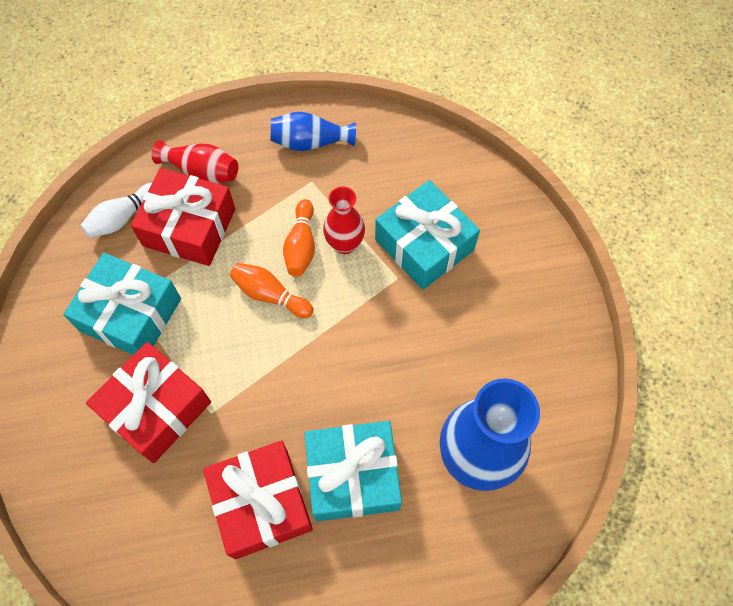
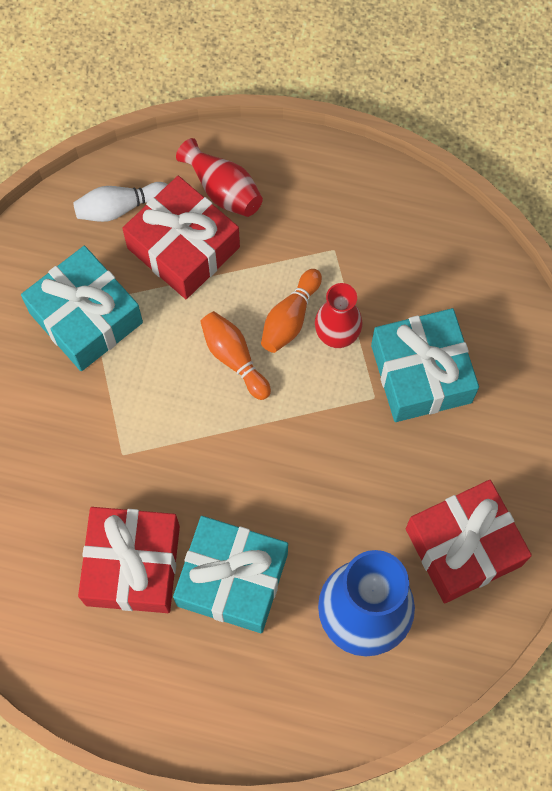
camera: 25 degrees right, 5 degrees up
red gift [86,342,211,463] -> red gift moved to [406,480,532,603]
blue vase [270,112,356,151] -> none

